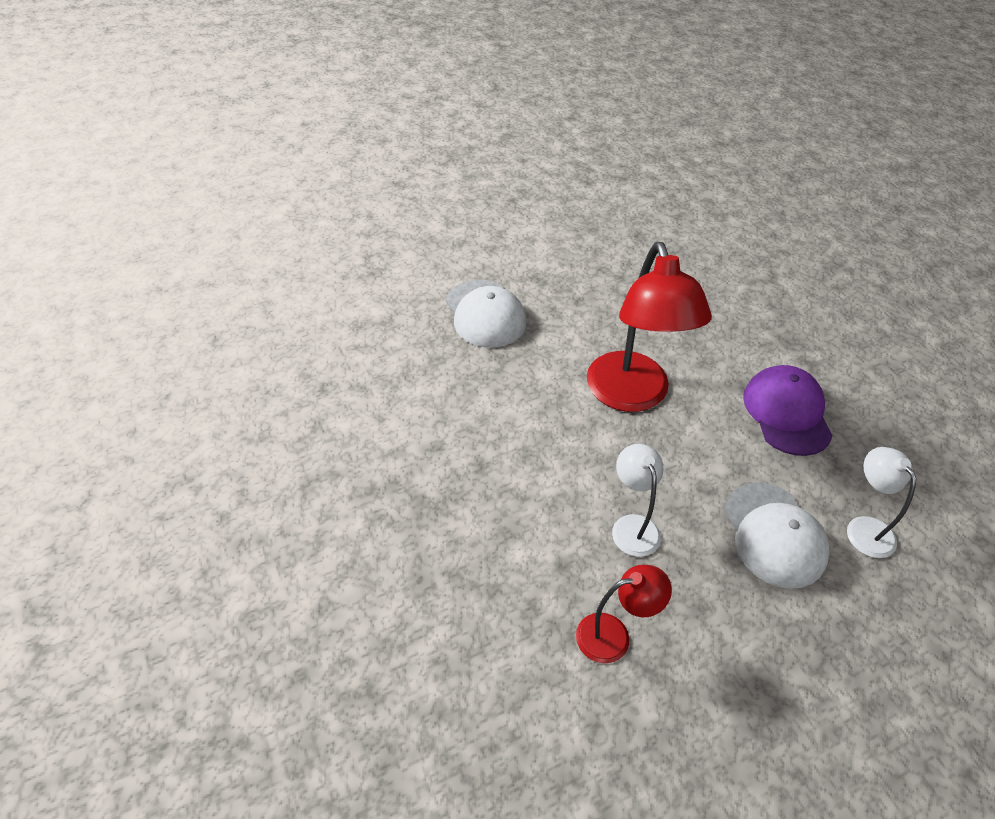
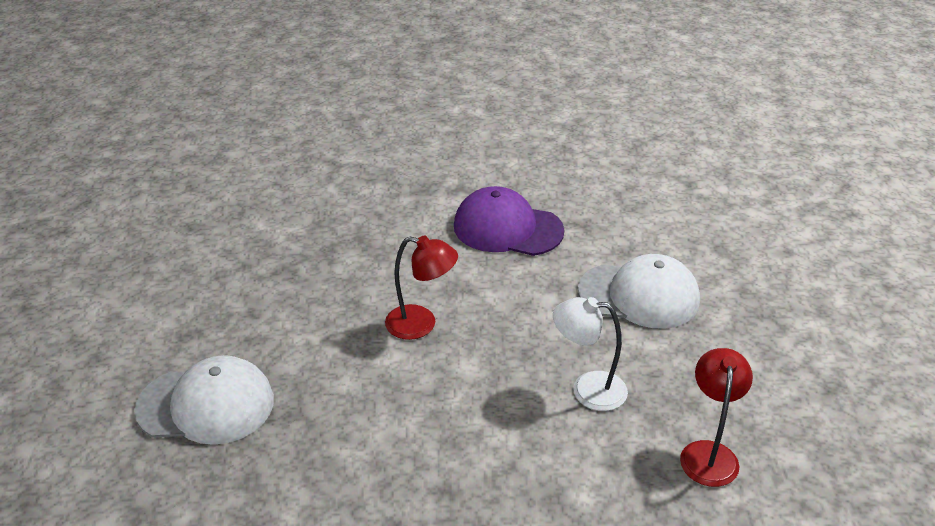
camera: 65 degrees left, 10 degrees down
red lamp [587,242,712,412] -> red lamp [385,236,458,340], size x0.51
white lamp [847,447,916,558] -> none

